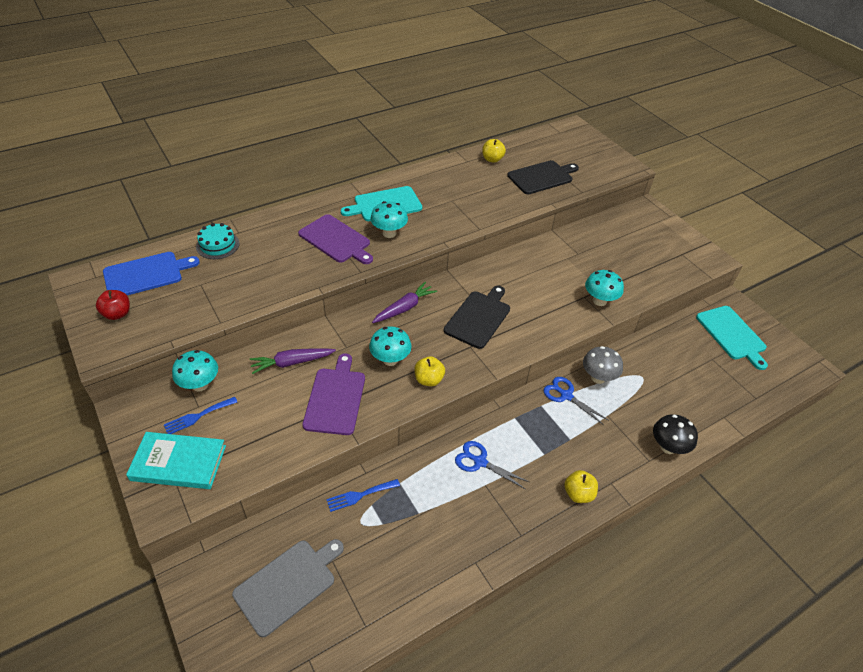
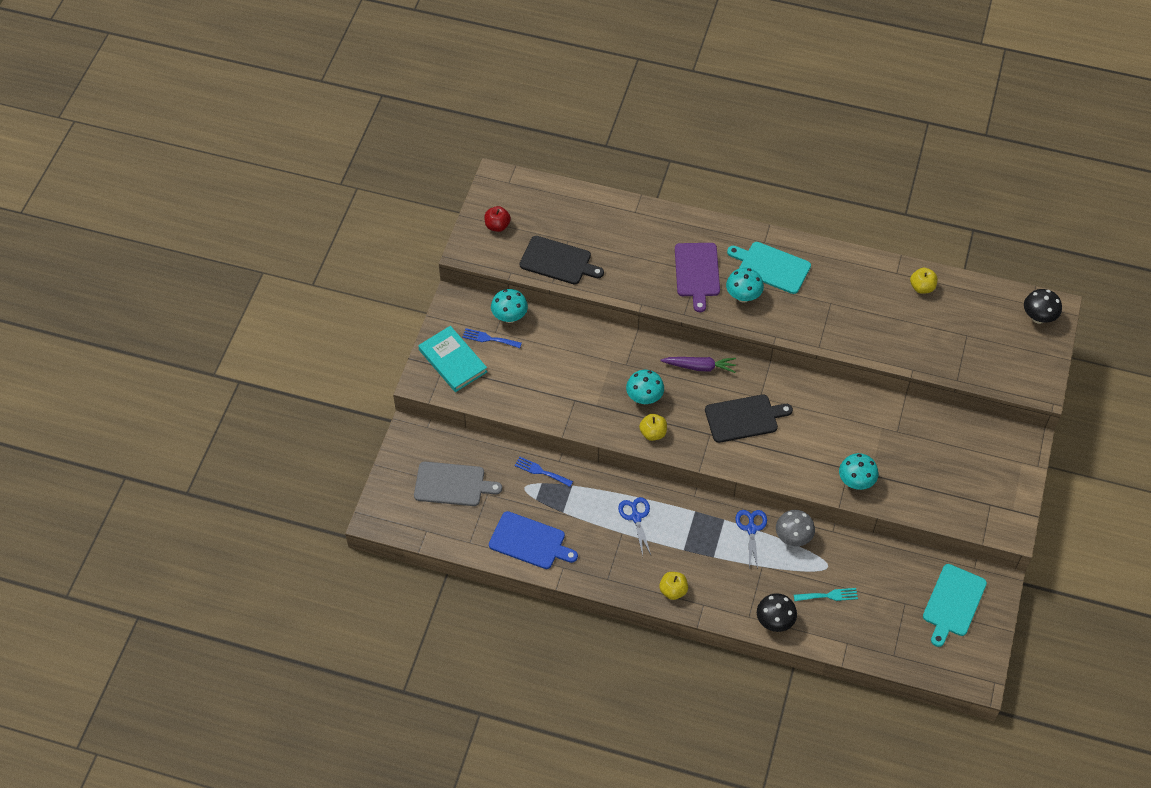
camera: 50 degrees right, 10 degrees up
blue cutting board [103,252,200,295] -> blue cutting board moved to [489,511,578,569]
turquoise cake [196,223,239,259] -> none
purple carrot [250,348,336,374] -> none
purple cutting board [303,353,365,435] -> none
black cutting board [507,160,579,194] -> black cutting board moved to [520,236,604,284]
none -> turquoise fork [794,588,858,601]
none -> black mushroom [1024,289,1062,324]

